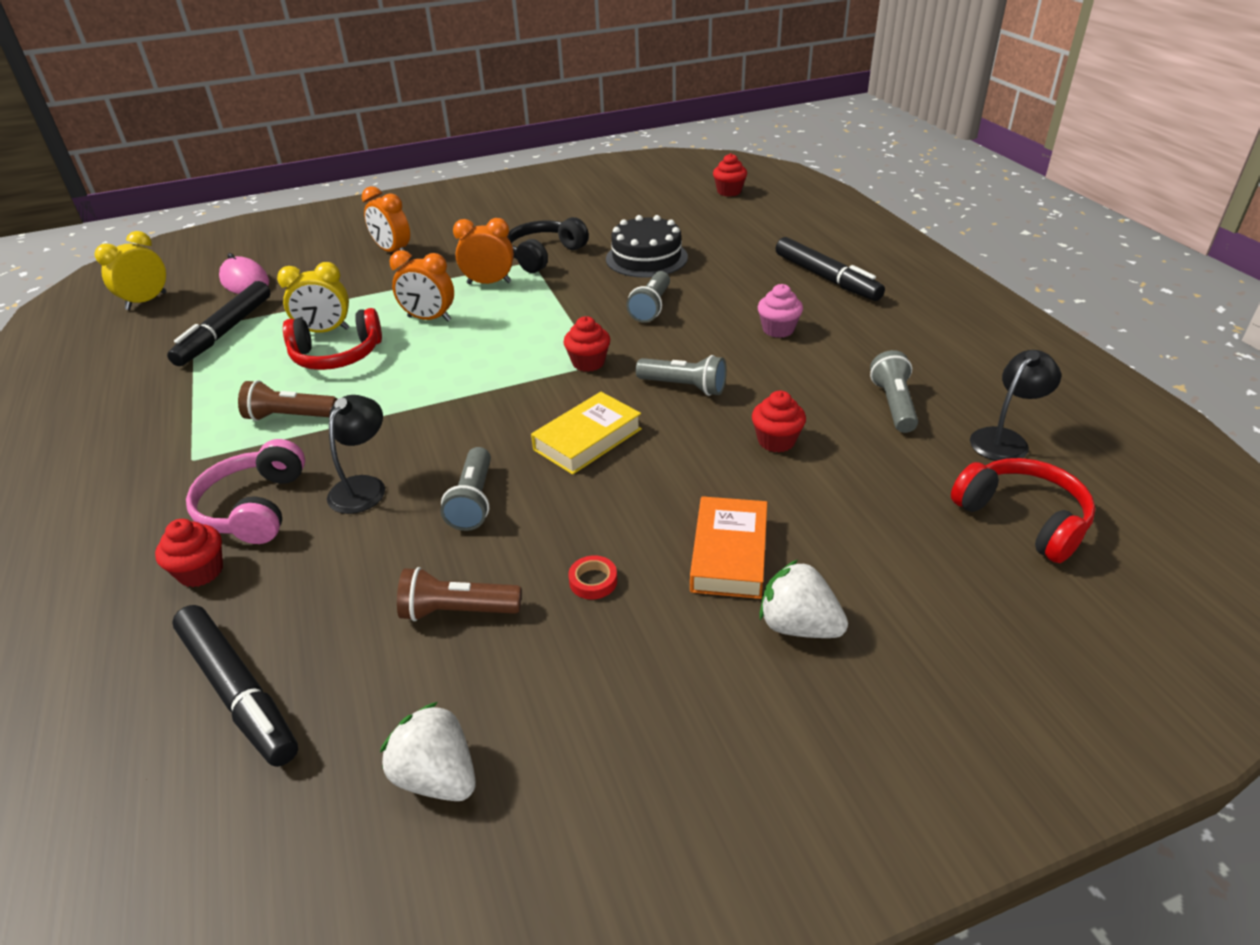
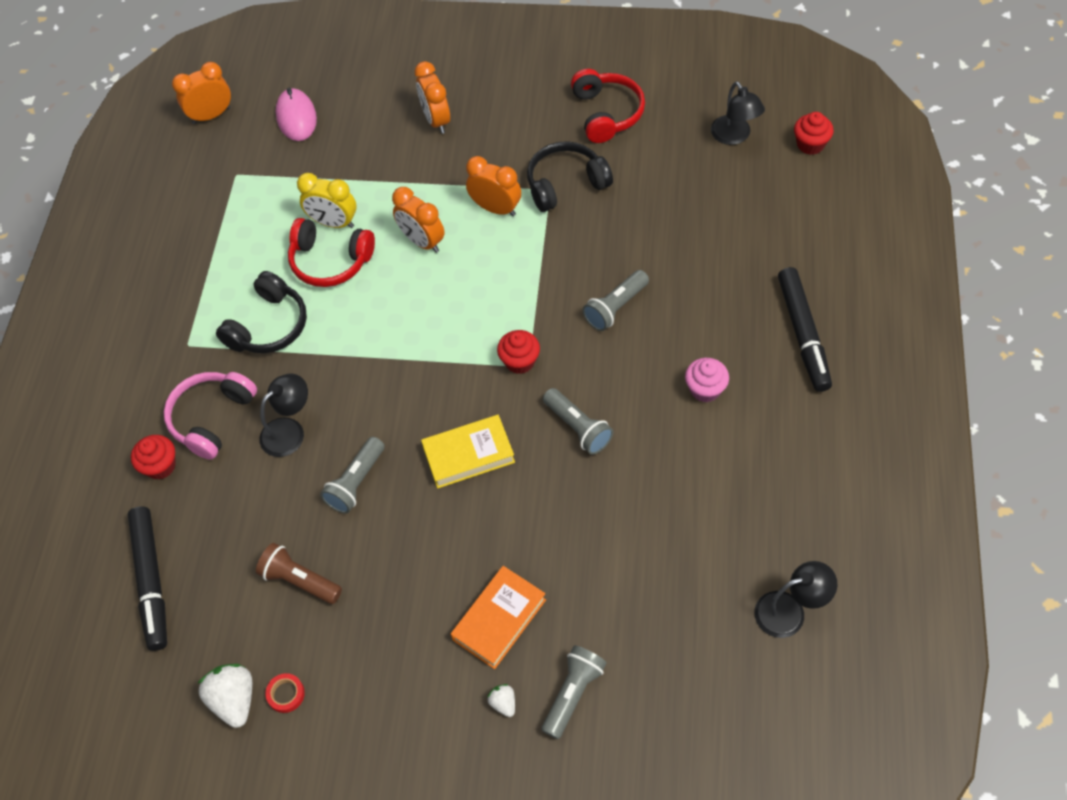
camera: 30 degrees right, 20 degrees up
yellow clock [94,231,167,310] -> orange clock [172,62,231,124]
black marker [167,281,271,366] -> none
brown flashlight [238,380,337,421] -> black headphones [216,271,307,353]
red tape [568,555,617,599] -> red tape moved to [265,673,305,713]
black cake [606,215,688,278] -> none
red cupcake [752,391,806,453] -> none
white strawberry [759,560,848,638] -> white strawberry [487,684,515,717], size x0.52
grey flashlight [870,350,918,433] -> grey flashlight moved to [541,645,607,739]
red headphones [951,458,1095,563] -> red headphones moved to [571,69,645,143]
none -> black lamp [711,81,765,145]

